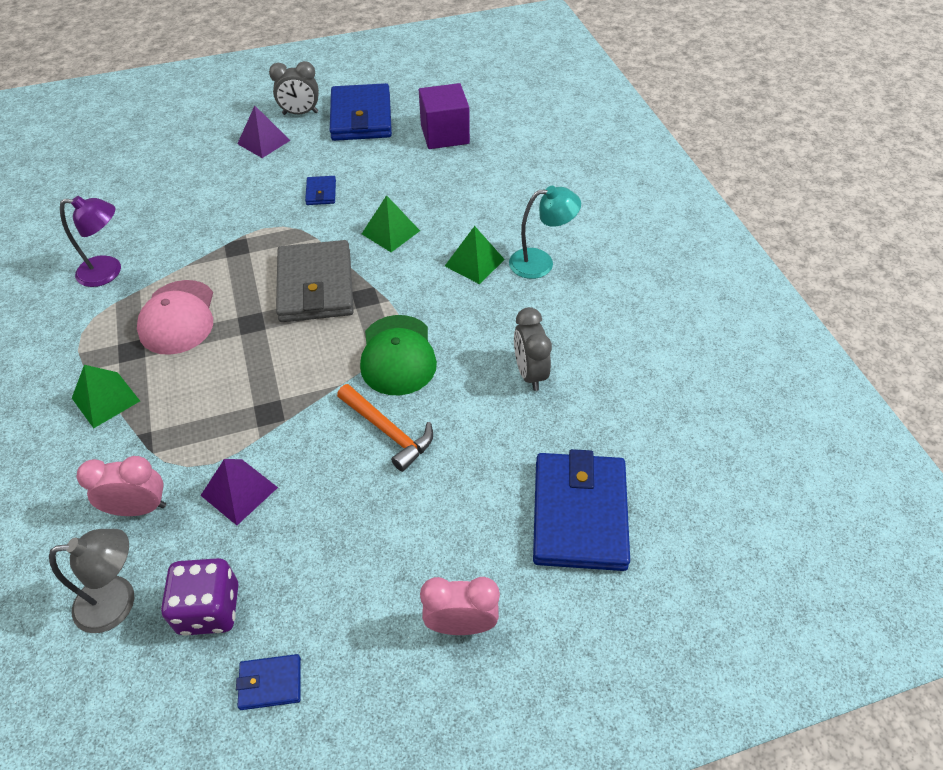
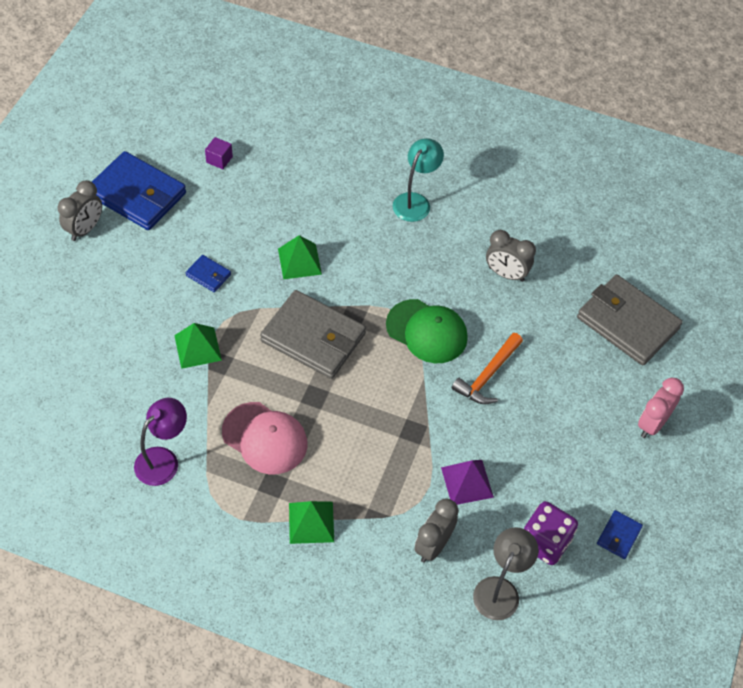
camera: 55 degrees left, 5 degrees up
pink clock [76,456,166,516] -> grey clock [414,499,459,563]
purple pyramid [237,106,290,158] -> none
orange hammer [337,384,433,472] -> orange hammer turned 135 degrees clockwise [451,333,523,404]
purple cube [419,83,470,149] -> purple cube [205,137,233,169], size x0.47
green pyramid [445,226,505,284] -> green pyramid moved to [174,323,222,369]
blue wallet [533,449,630,571] -> grey wallet [577,275,683,366]

